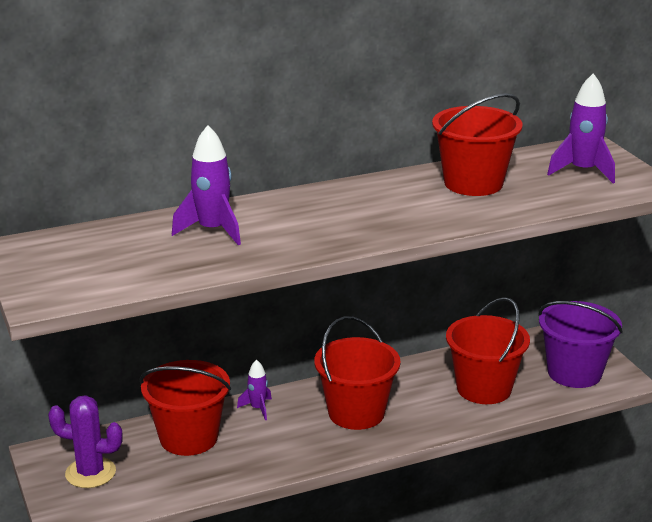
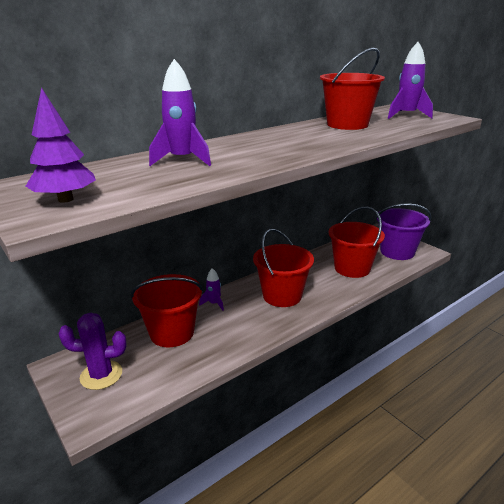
camera: 15 degrees left, 0 degrees up
none -> purple tree [26,88,96,203]

